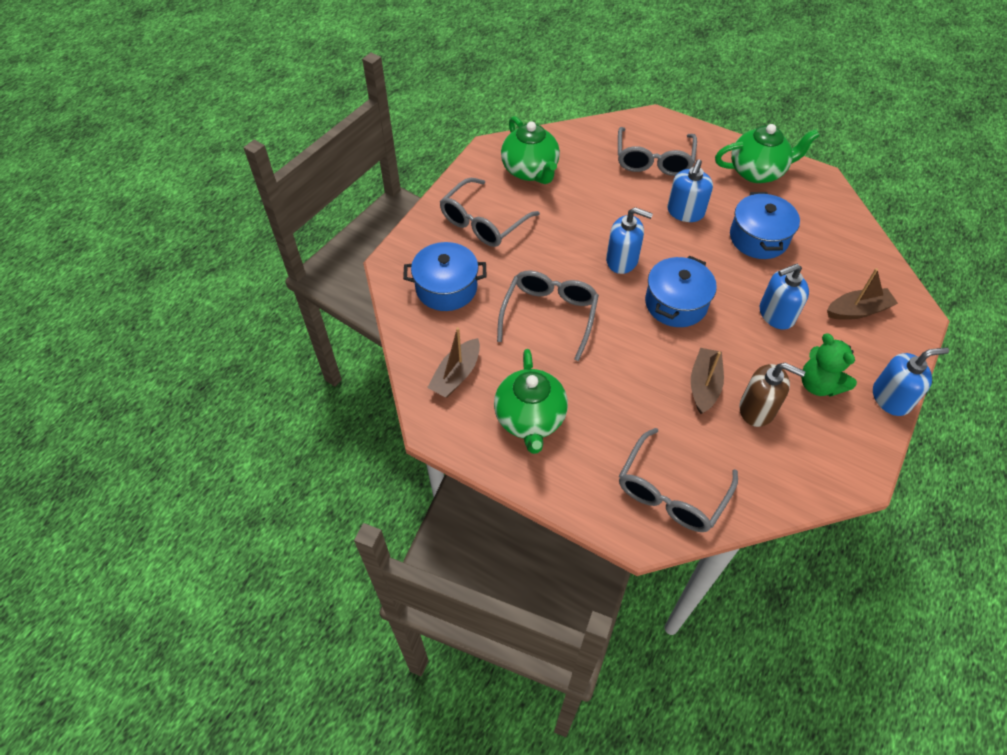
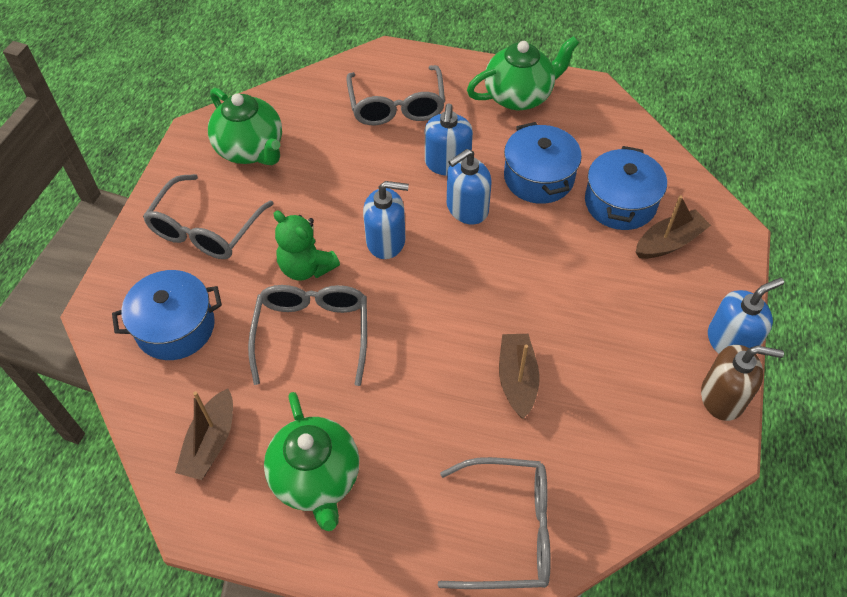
camera: 15 degrees left, 0 degrees up
grey glasses [619,428,738,532] -> grey glasses turned 105 degrees counterclockwise [437,457,551,589]
blue pot [645,256,717,327] -> blue pot moved to [585,146,667,230]
brown soap dispenser [739,363,806,427] -> brown soap dispenser moved to [701,345,784,421]
blue soap dispenser [760,264,809,330] -> blue soap dispenser moved to [447,149,491,224]
green teddy bear [801,333,857,397] -> green teddy bear moved to [274,211,340,281]

